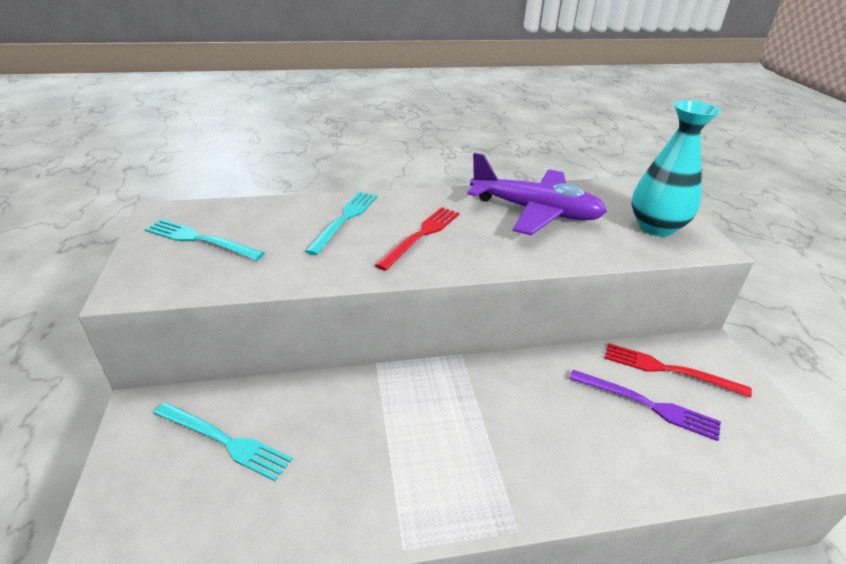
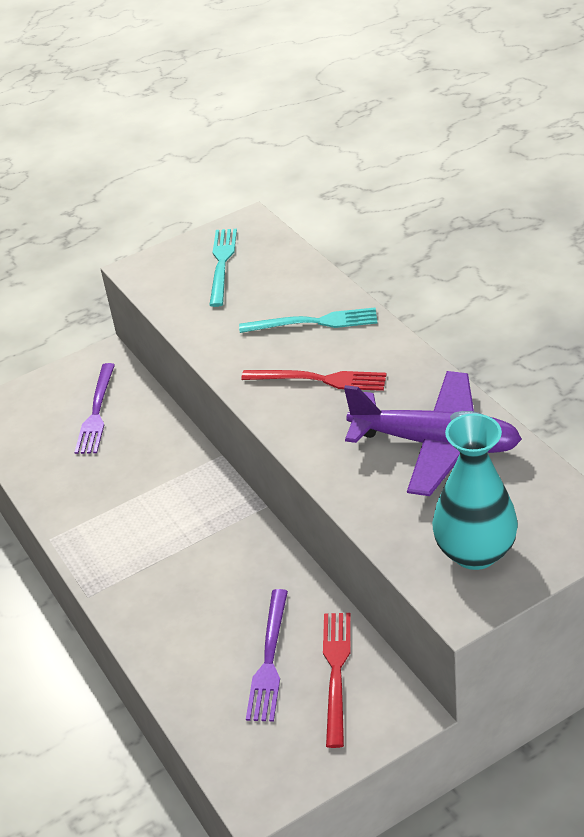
camera: 75 degrees right, 5 degrees up
turquoise fork [154,402,293,481] -> purple fork [74,363,115,454]
purple plane [467,153,607,235] -> purple plane turned 75 degrees counterclockwise [344,371,522,496]

